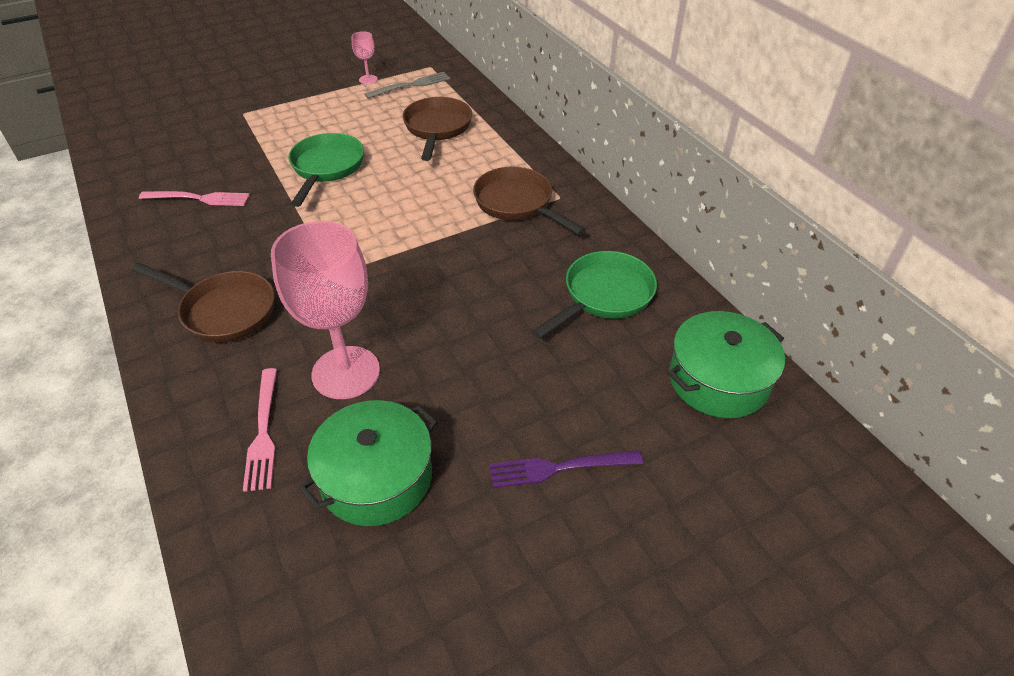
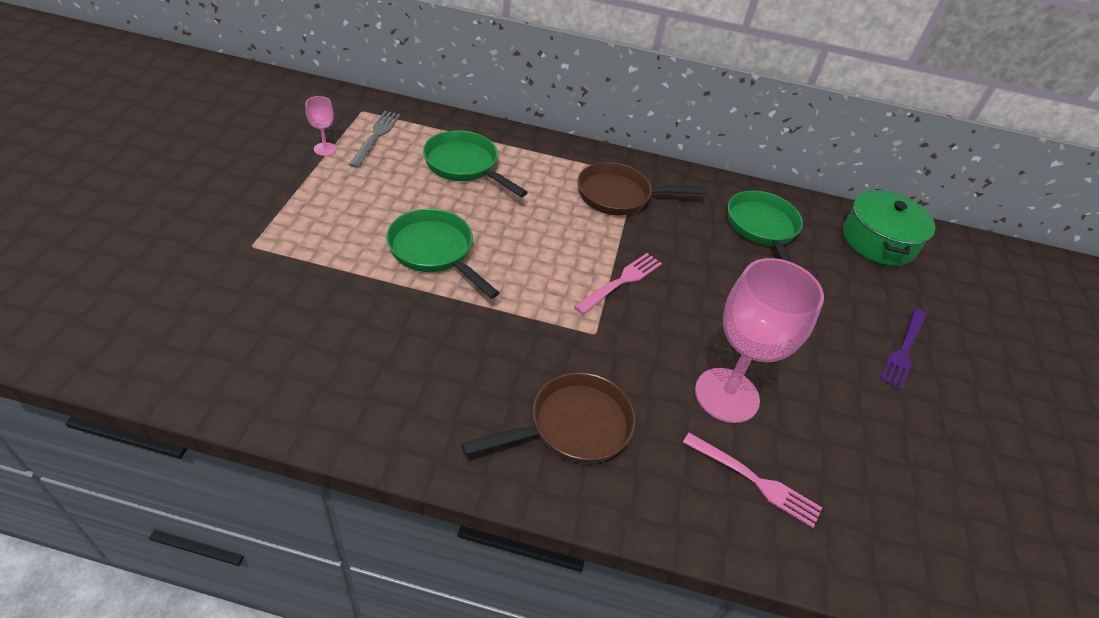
camera: 55 degrees left, 0 degrees up
pink fork [139,191,250,206] -> pink fork moved to [574,253,662,314]
green pot [299,400,437,526] -> none
brown pan [403,97,472,161] -> green pan [423,130,528,197]

